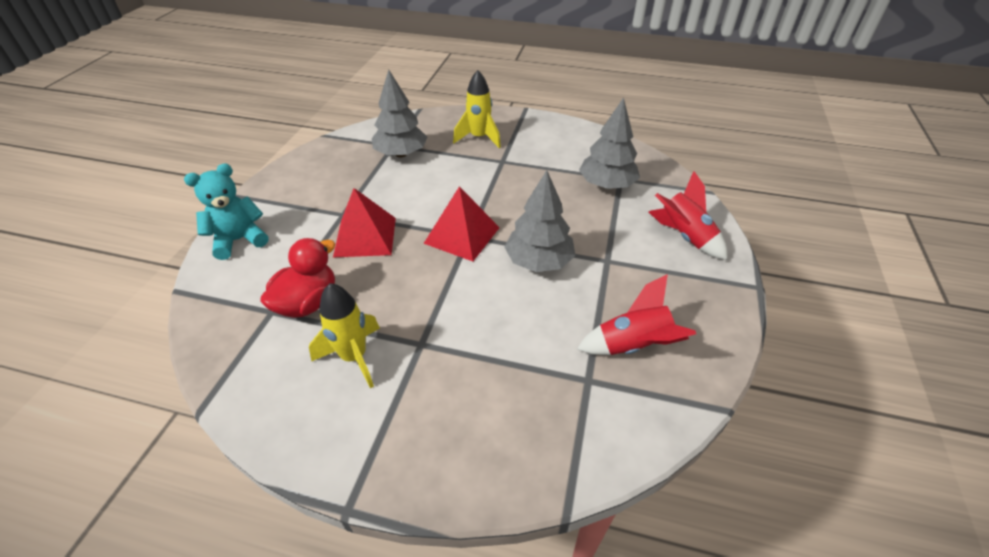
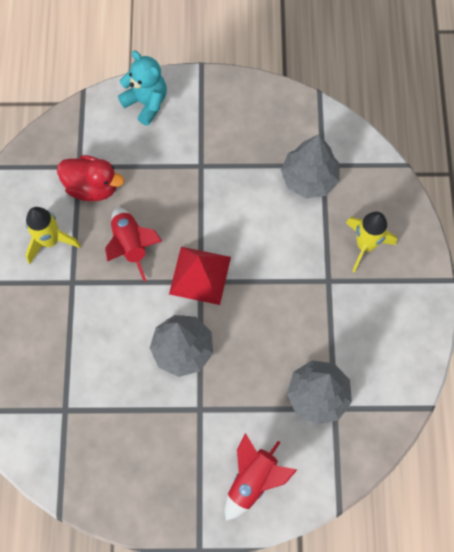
camera: 75 degrees right, 25 degrees up
red pyramid [333,188,396,257] -> none
red rocket [577,274,696,355] -> red rocket moved to [105,207,162,282]

